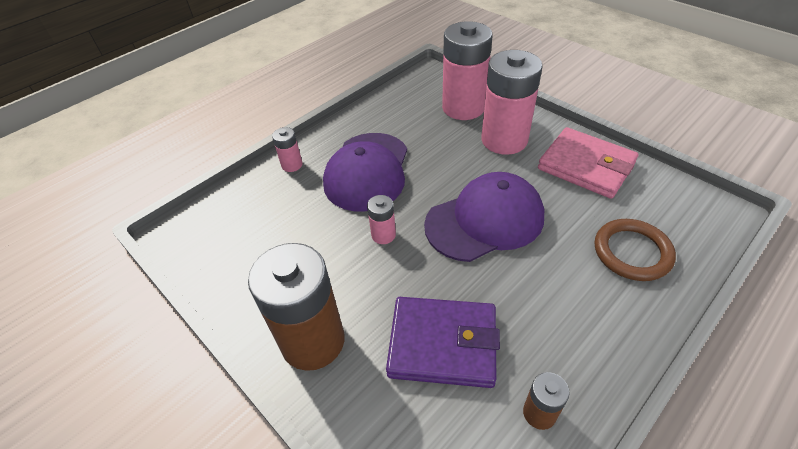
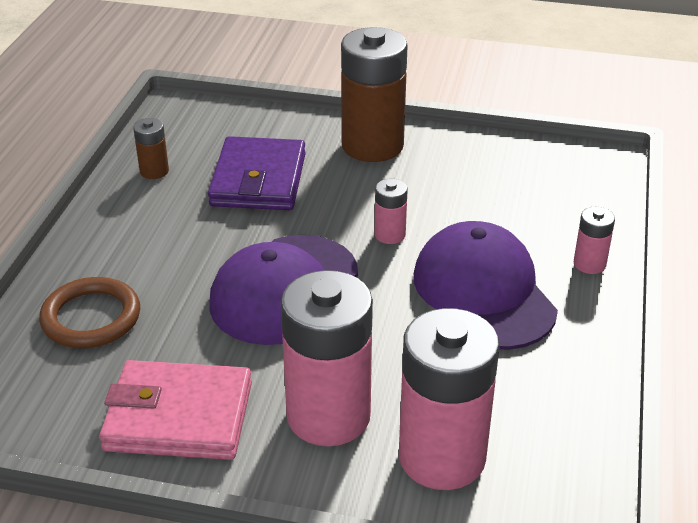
camera: 145 degrees right, 10 degrees down
purple wallet [386,297,500,388] -> purple wallet turned 60 degrees counterclockwise [208,136,306,210]

